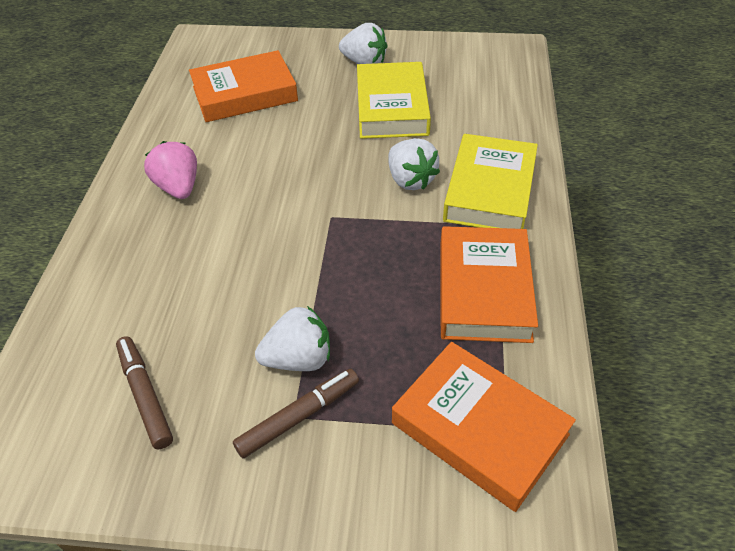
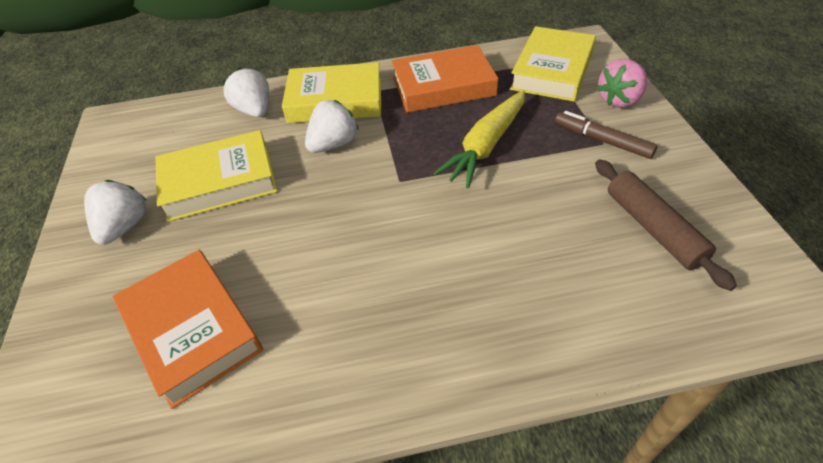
camera: 105 degrees left, 0 degrees up
brown marker [116,336,173,449] -> brown rolling pin [595,159,737,291]
pink strawberry [144,141,197,199] -> pink strawberry moved to [597,59,647,108]
white strawberry [255,306,330,371] -> white strawberry moved to [223,68,269,117]
orange book [392,342,576,512] -> yellow book [510,26,596,102]
none -> yellow carrot [433,90,525,188]

